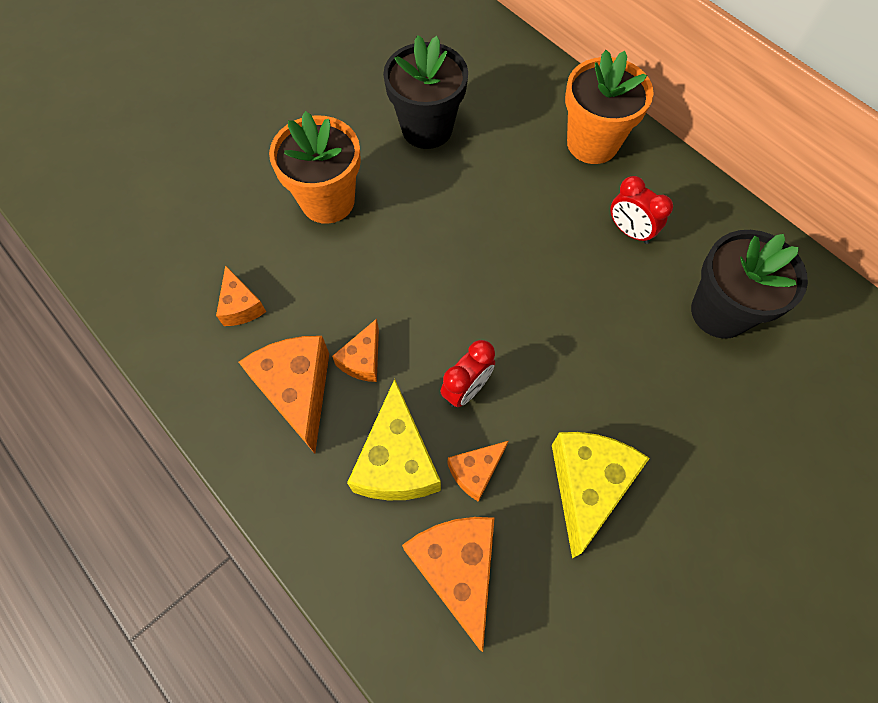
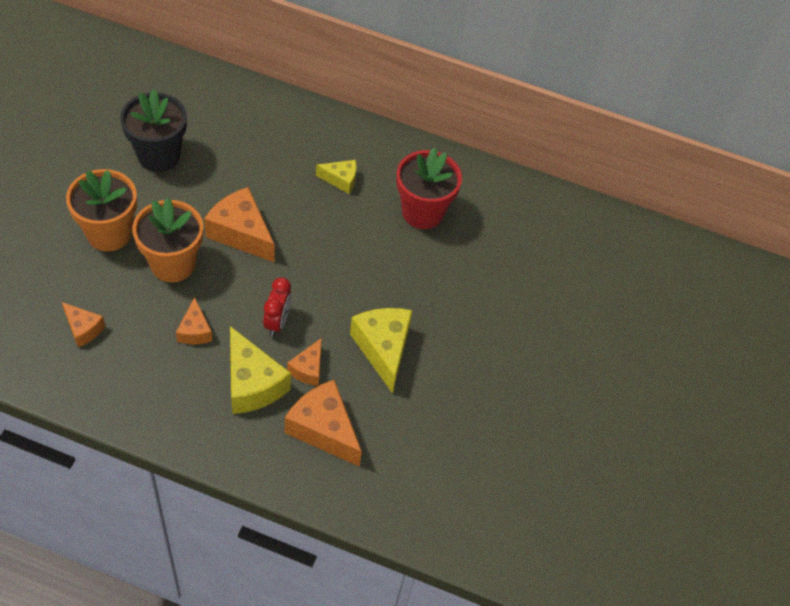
camera: 35 degrees left, 10 degrees down
orange cheese [239,336,329,453] -> orange cheese moved to [204,187,274,262]
orange flower pot [565,50,654,164] -> orange flower pot moved to [132,198,203,282]
red clock [610,176,673,244] -> yellow cheese [316,160,357,194]
black flower pot [691,230,808,339] -> red flower pot [396,148,462,229]

